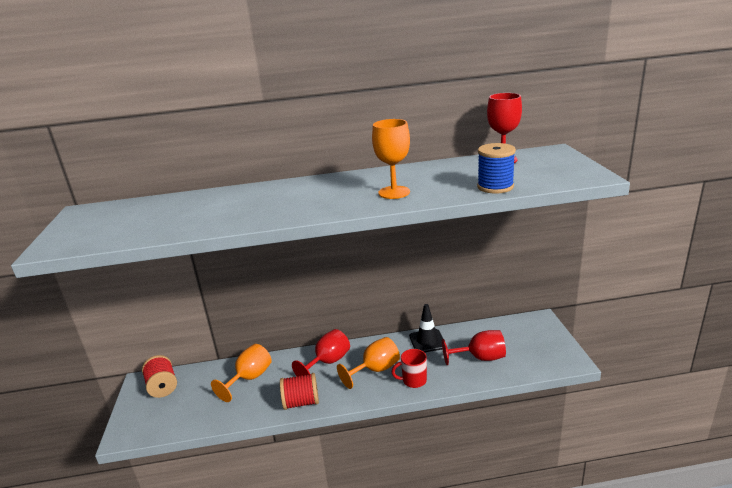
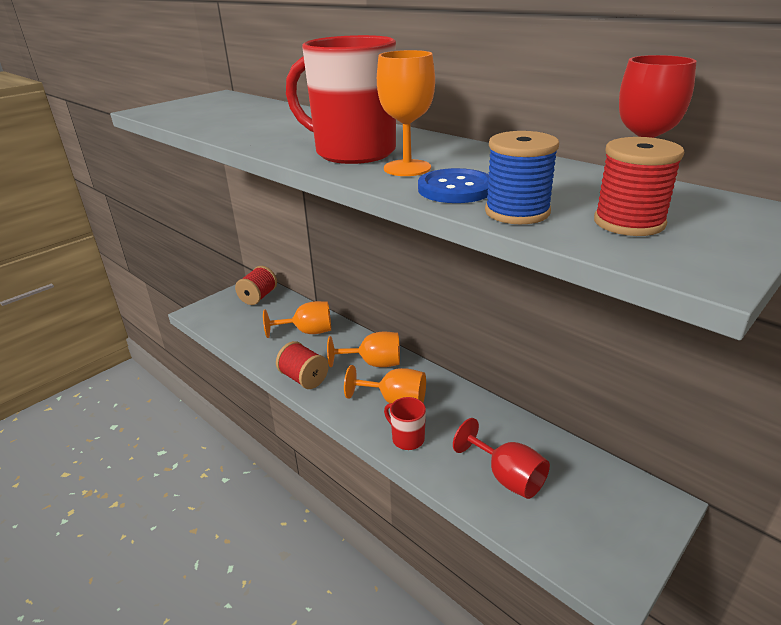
camera: 50 degrees right, 5 degrees up
red goblet [292,329,350,377] -> orange goblet [327,332,400,367]
black traffic cone [409,304,443,352] -> none
none -> red mug [286,35,396,164]
none -> blue button [418,168,489,203]
none -> red spool [594,137,684,236]

